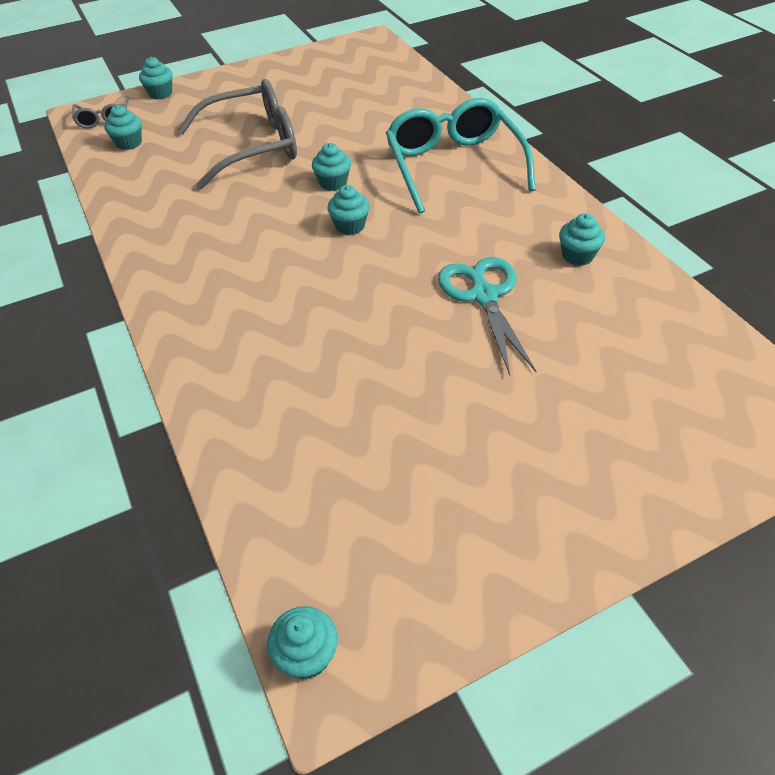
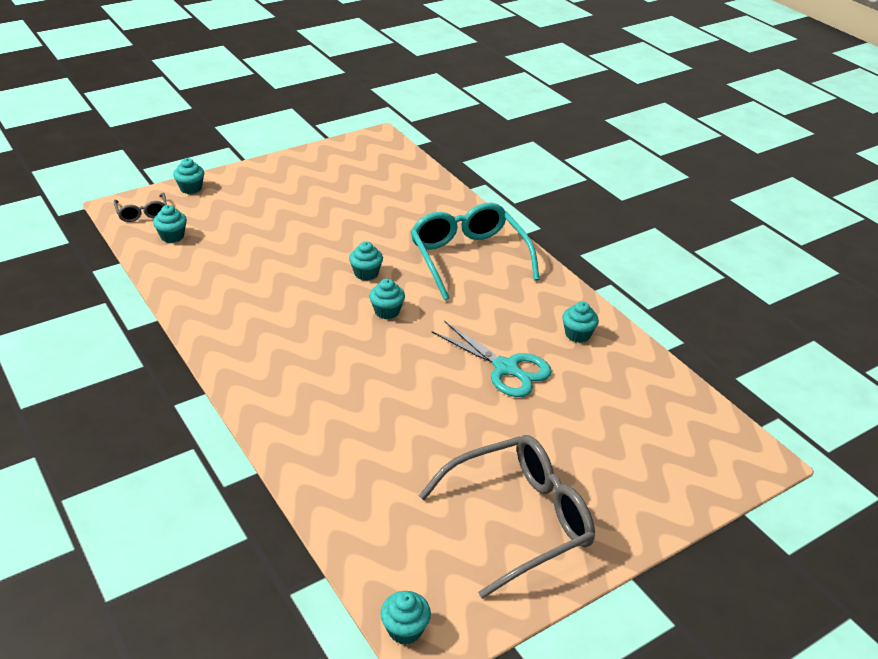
camera: 10 degrees left, 10 degrees down
grey glasses [178,79,297,189] -> grey glasses moved to [419,435,595,599]
turquoise scissors [438,257,536,375] -> turquoise scissors turned 150 degrees clockwise [432,321,552,397]

